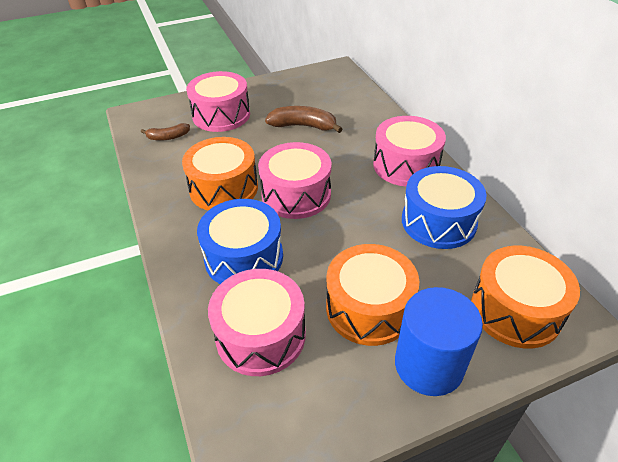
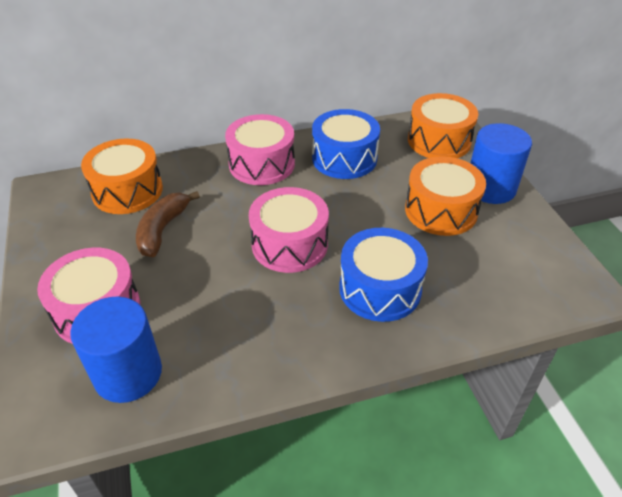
camera: 85 degrees left, 0 degrees up
brown banana [141,123,190,141] -> blue cylinder [70,297,162,403]
orange drum [182,137,258,211] -> orange drum moved to [81,139,163,214]
pink drum [208,269,306,376] -> none

